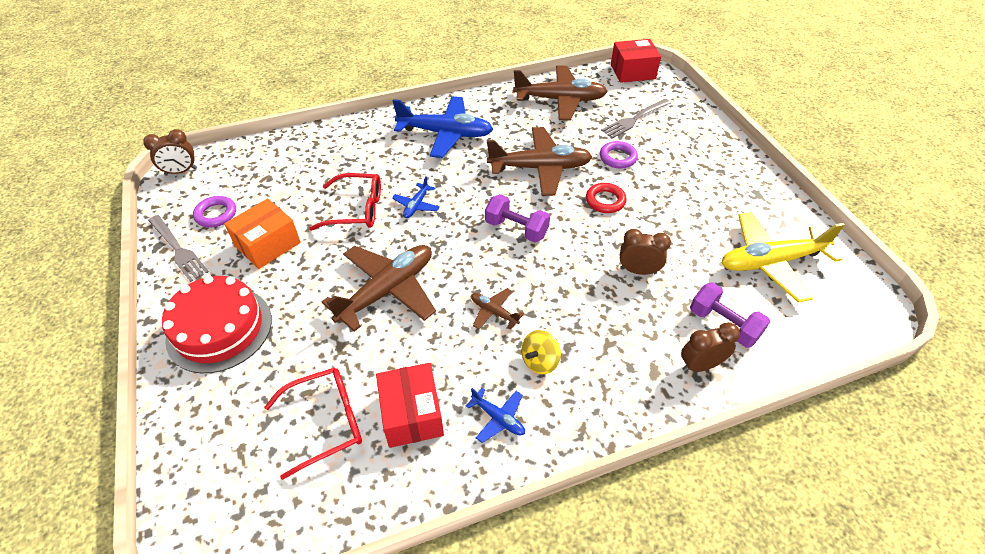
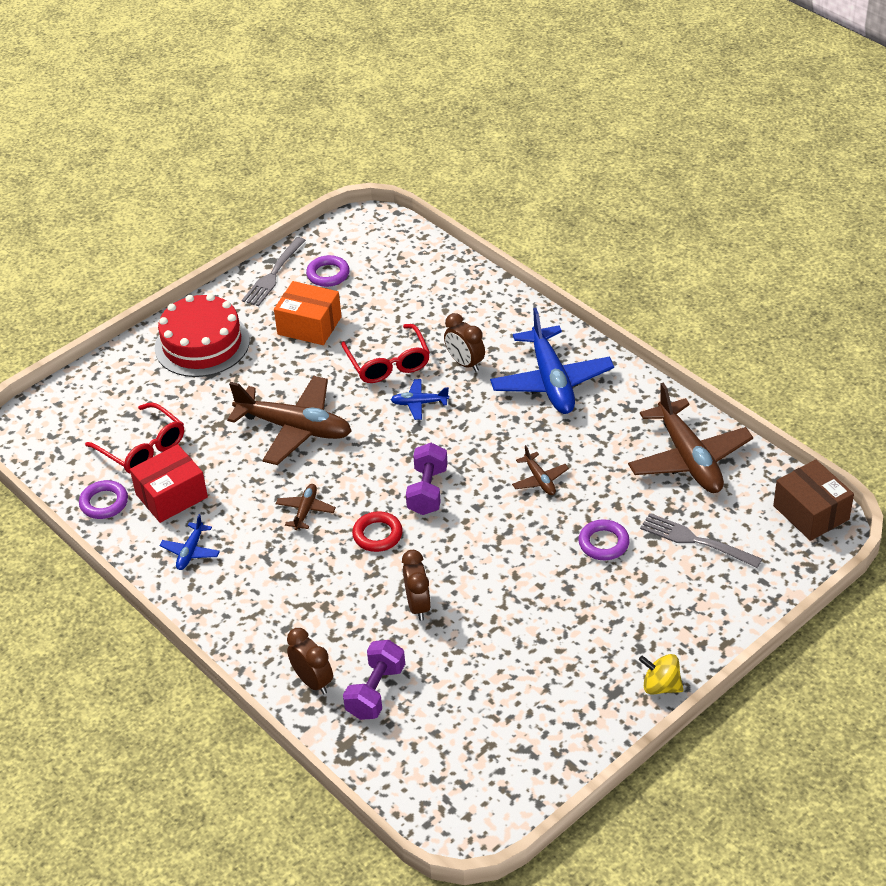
camera: 70 degrees right, 5 degrees down
brown clock [143,129,197,175] -> brown clock moved to [444,313,485,372]
brown plane [487,127,592,196] -> brown plane [512,445,569,495], size x0.46
yellow spinning top [521,330,561,374] -> yellow spinning top moved to [639,654,683,695]
red ring [586,183,627,213] -> red ring moved to [352,511,403,552]
red box [611,39,661,83] -> brown box [773,459,854,541]
yellow plane [722,212,845,303] -> none
none -> purple ring [79,480,128,519]

